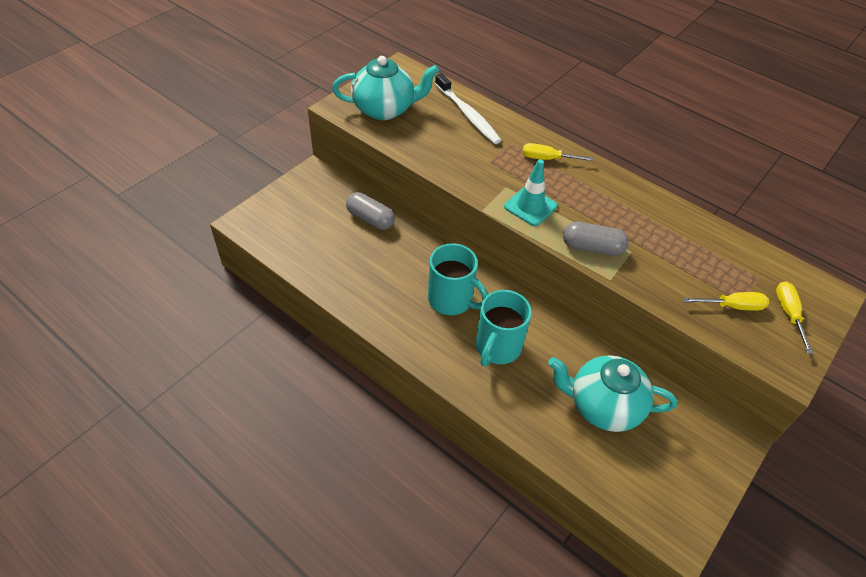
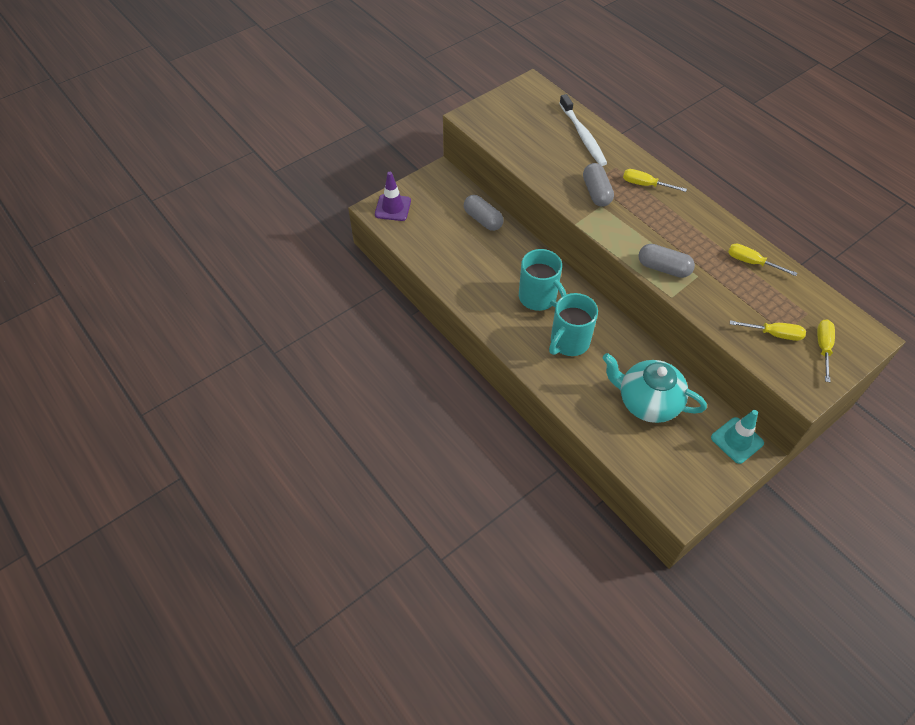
camera: 15 degrees right, 5 degrees up
turquoise teapot [332,56,439,120] -> none
turquoise traffic cone [504,159,558,226] -> turquoise traffic cone moved to [711,410,764,464]
none -> purple traffic cone [375,172,411,221]
none -> grey capsule [583,163,614,206]
none -> yellow screwdriver [728,244,797,276]

